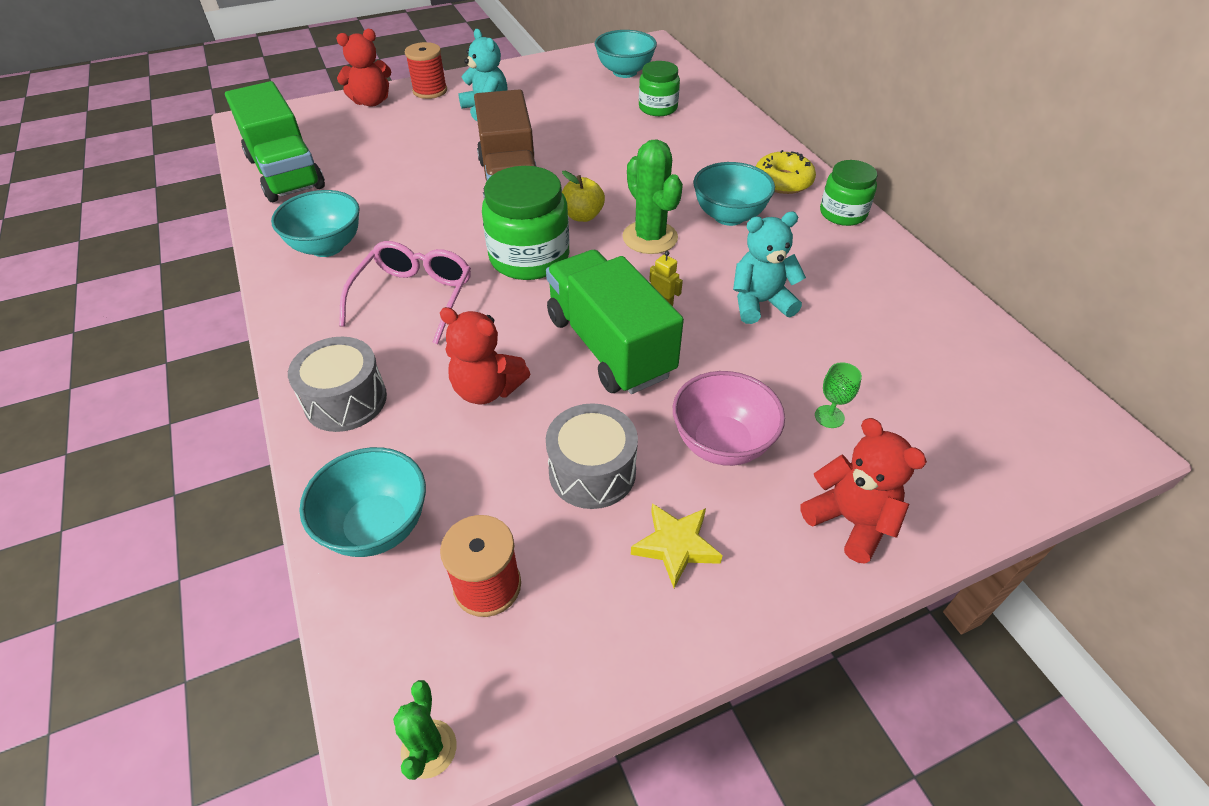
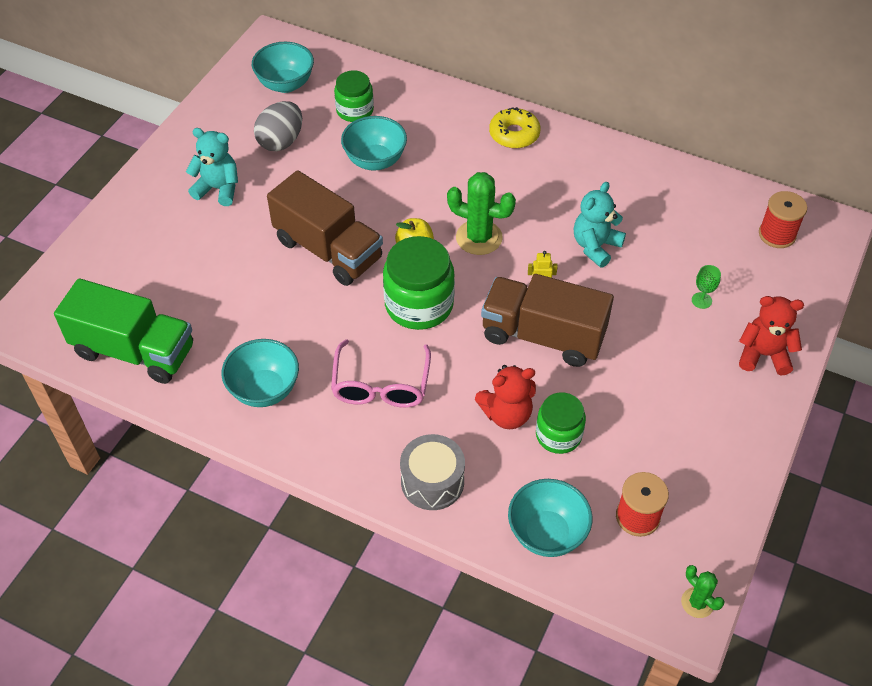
camera: 40 degrees left, 5 degrees up
red teddy bear [336,29,391,107] -> none
pink glasses [339,241,471,344] -> pink glasses turned 150 degrees counterclockwise [331,339,431,408]
red spool [405,42,447,99] -> red spool moved to [759,191,807,248]
green truck [546,250,684,394] -> brown truck [481,274,614,367]
grey drum [546,403,638,509] -> none
yellow star [631,503,723,588] -> none
pink bowl [673,371,785,466] -> none
turquoise bowl [693,162,775,226] -> turquoise bowl moved to [341,116,407,171]
green jar [820,160,878,226] -> green jar moved to [536,392,586,454]
none -> grey egg [254,101,302,151]

